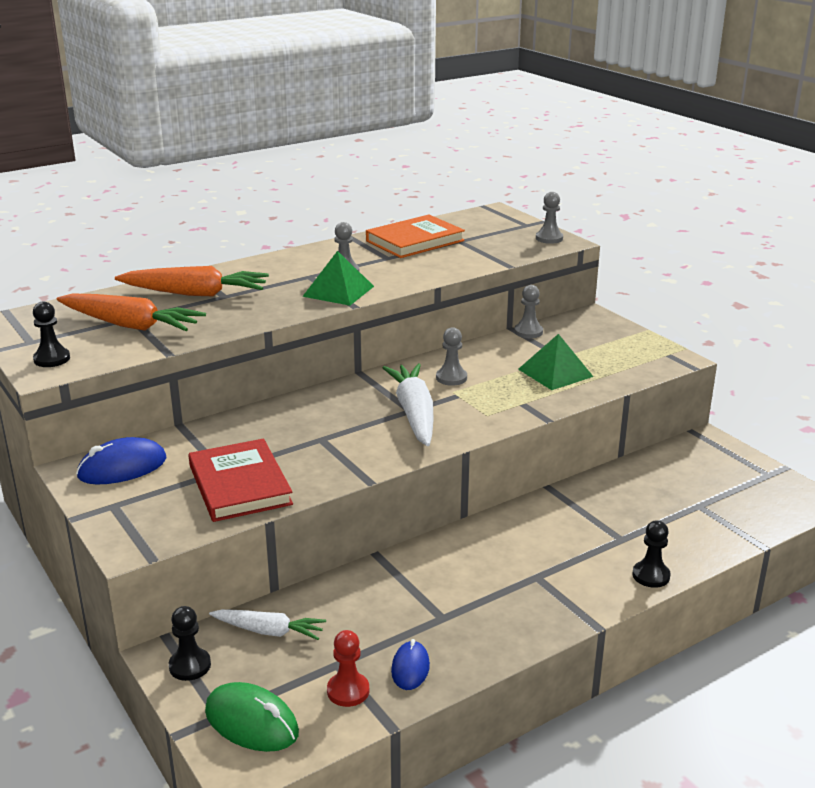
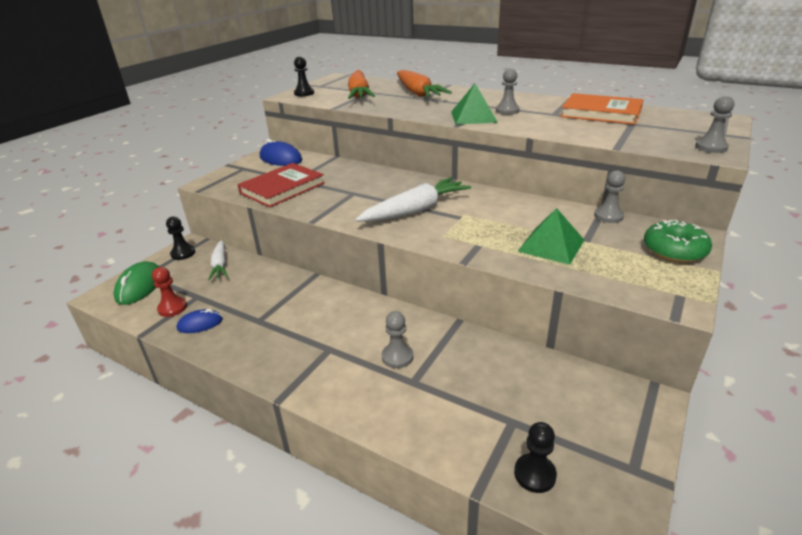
camera: 65 degrees right, 5 degrees up
grey pawn [436,327,467,386] -> grey pawn moved to [382,311,413,368]
black pawn [632,520,671,588] -> black pawn moved to [514,422,557,493]
none -> green donut [644,219,712,263]

